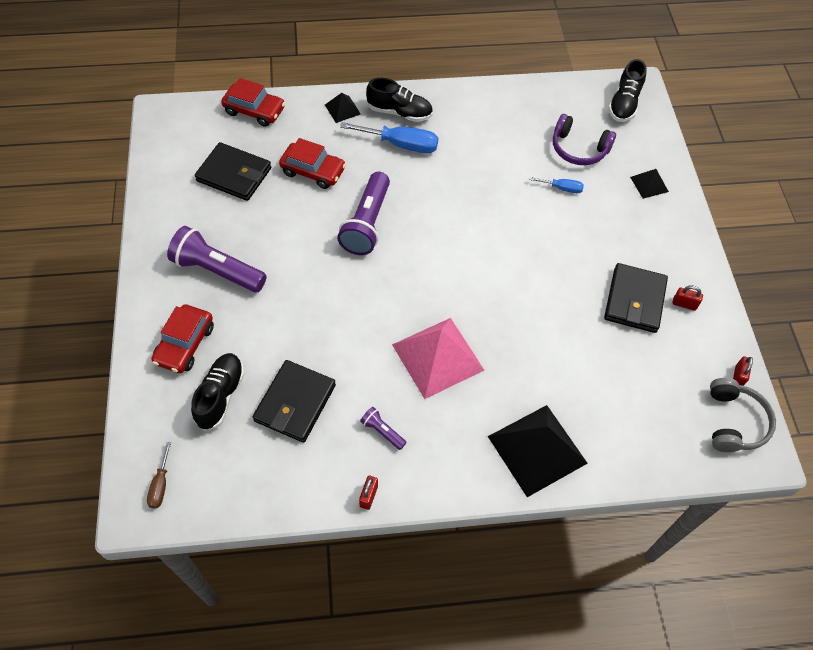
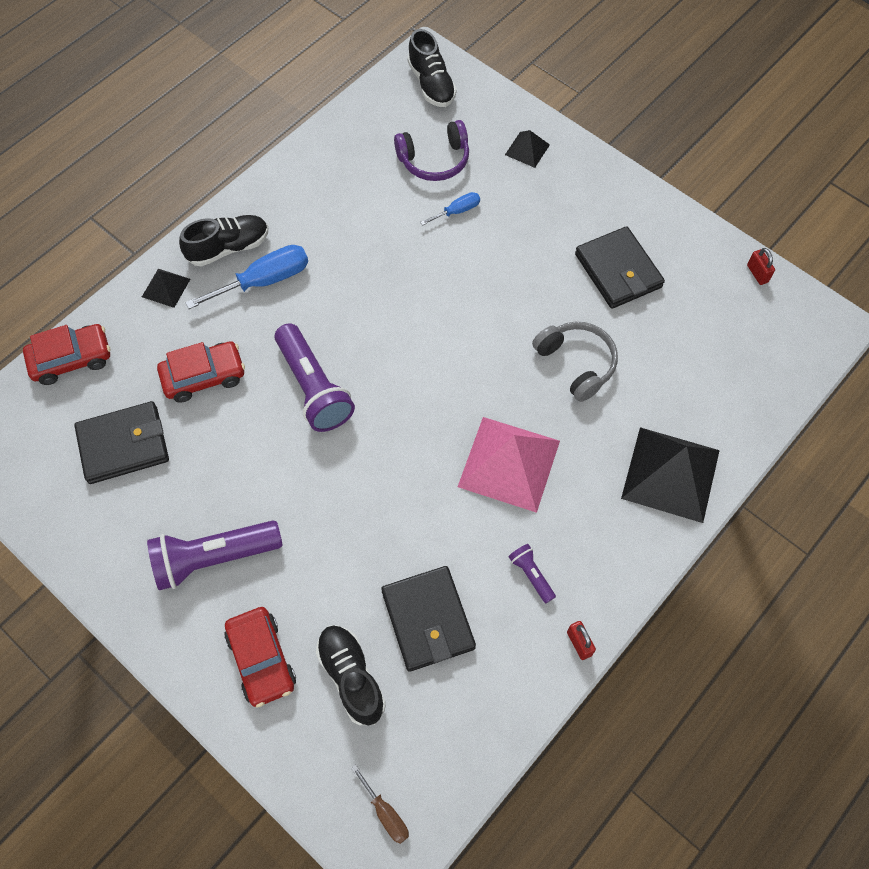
camera: 40 degrees left, 5 degrees up
purple flashlight [360,407,407,450] -> purple flashlight turned 60 degrees clockwise [508,544,556,603]
red padlock [672,285,703,311] -> none
grey headphones [710,378,776,452] -> grey headphones moved to [532,322,618,402]

